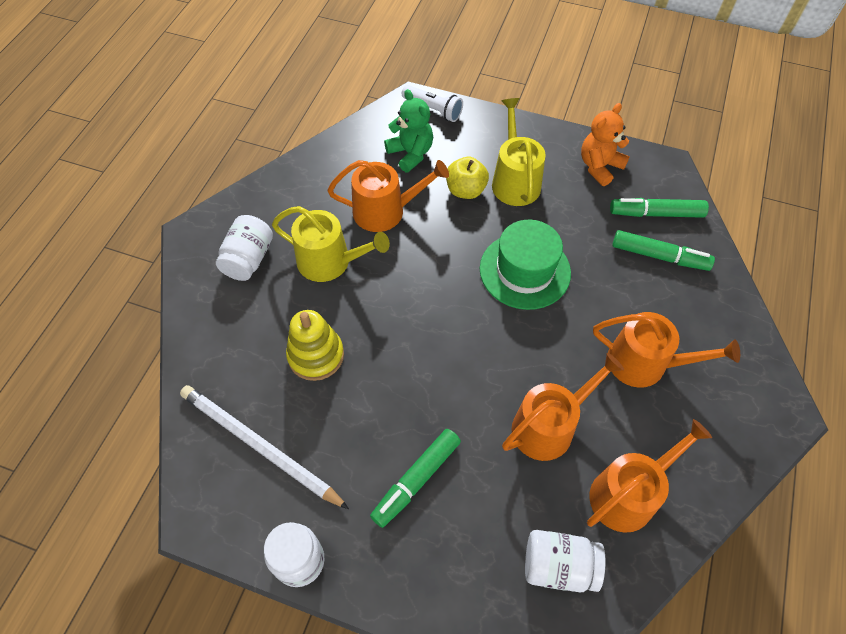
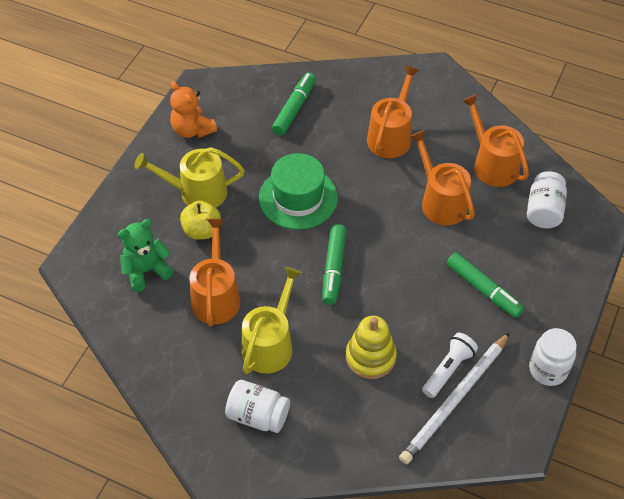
camera: 85 degrees left, 5 degrees down
white flashlight [402,85,463,122] -> white flashlight moved to [422,332,478,398]
green marker [610,198,709,218] -> green marker moved to [322,224,347,305]

